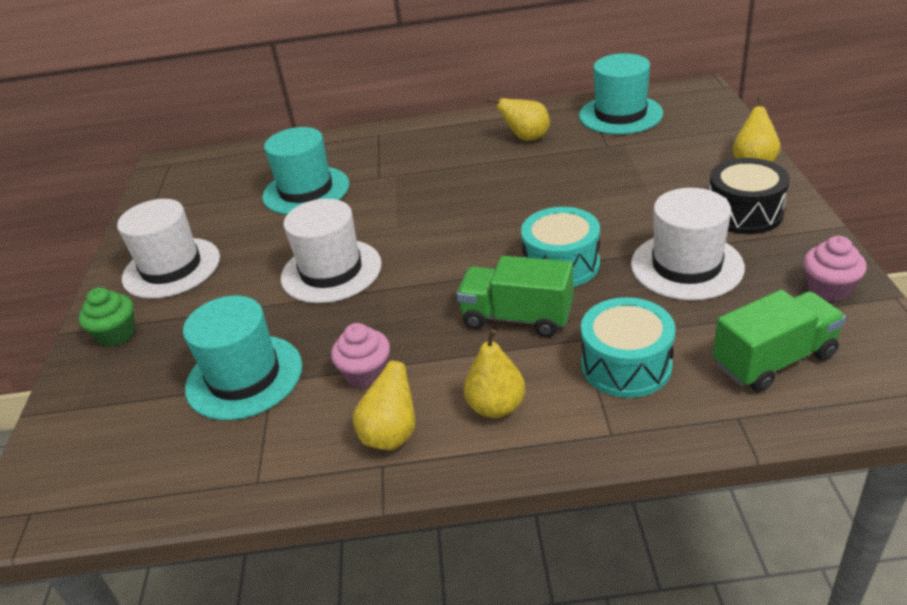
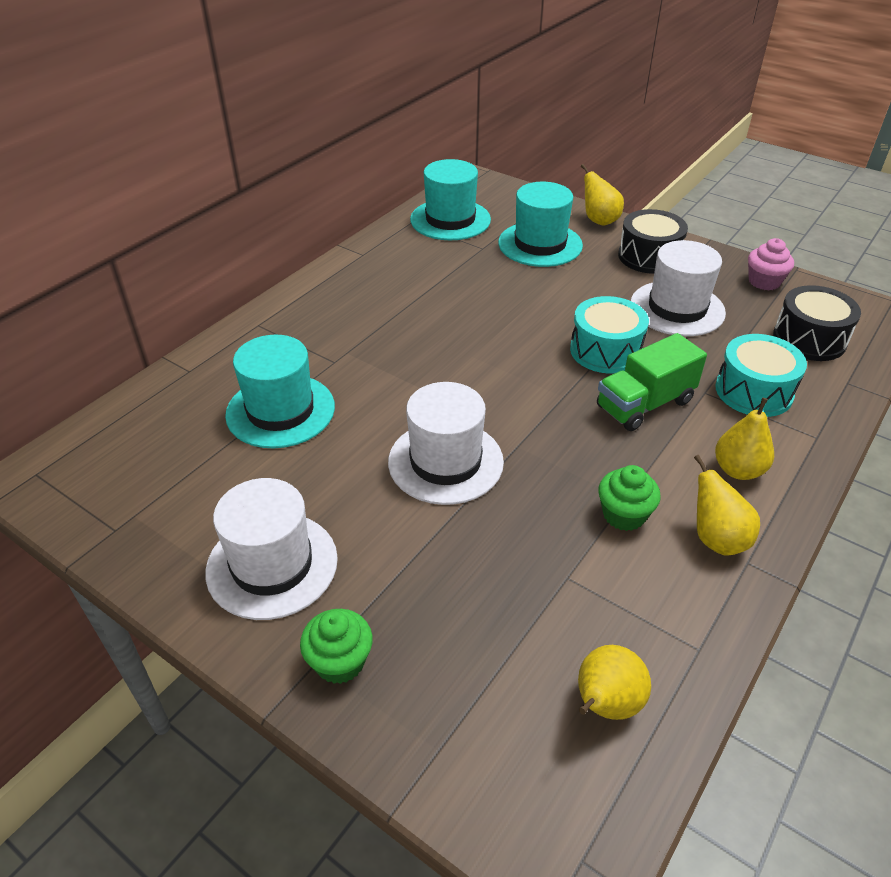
camera: 55 degrees left, 5 degrees up
turquoise hat [183,296,302,420] -> turquoise hat moved to [498,182,583,267]
pink cupcake [331,323,390,389] -> green cupcake [599,465,661,531]
yellow pear [487,98,550,141] -> yellow pear moved to [578,645,651,720]
green truck [713,290,846,392] -> black drum [773,285,861,361]

